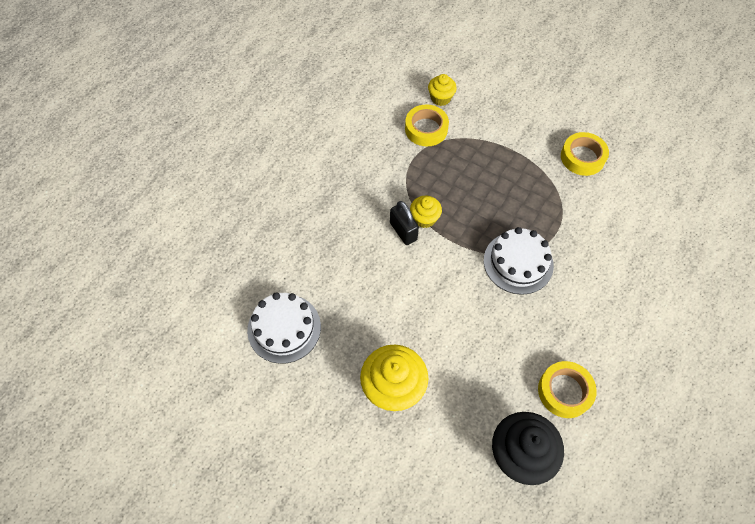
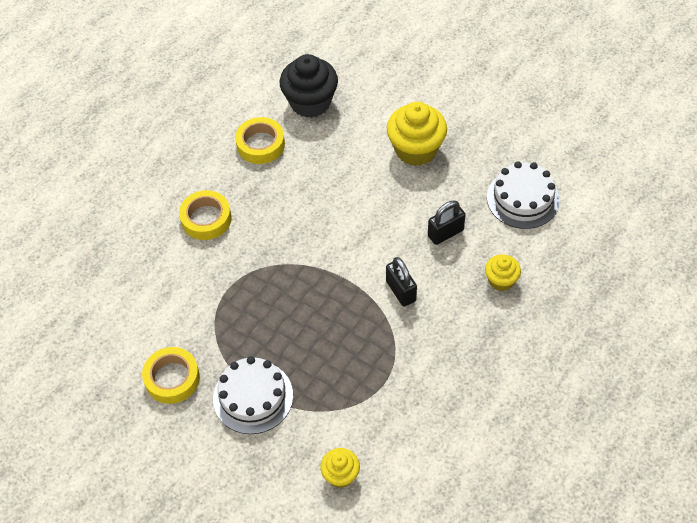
camera: 175 degrees left, 5 degrees down
yellow tape [405,104,449,146] -> yellow tape moved to [179,190,231,240]
yellow cupcake [410,196,442,228] -> yellow cupcake moved to [485,254,521,291]
white cake [484,227,554,295] -> white cake moved to [213,356,293,434]
none -> black padlock [428,201,466,245]

